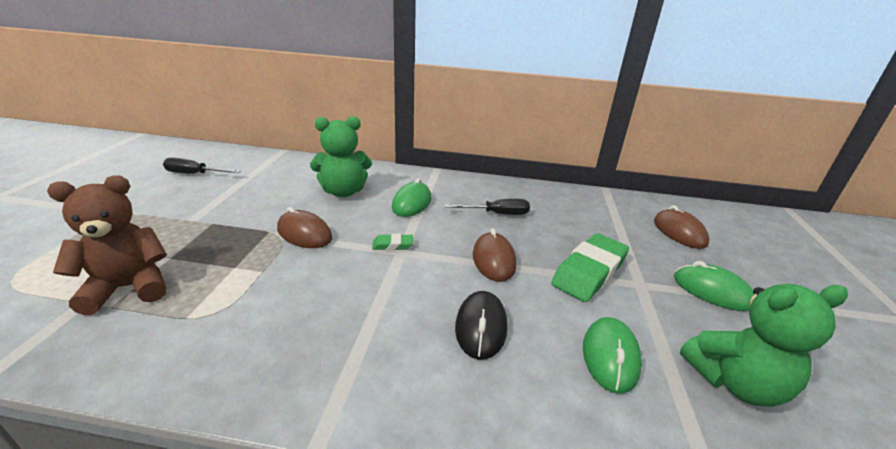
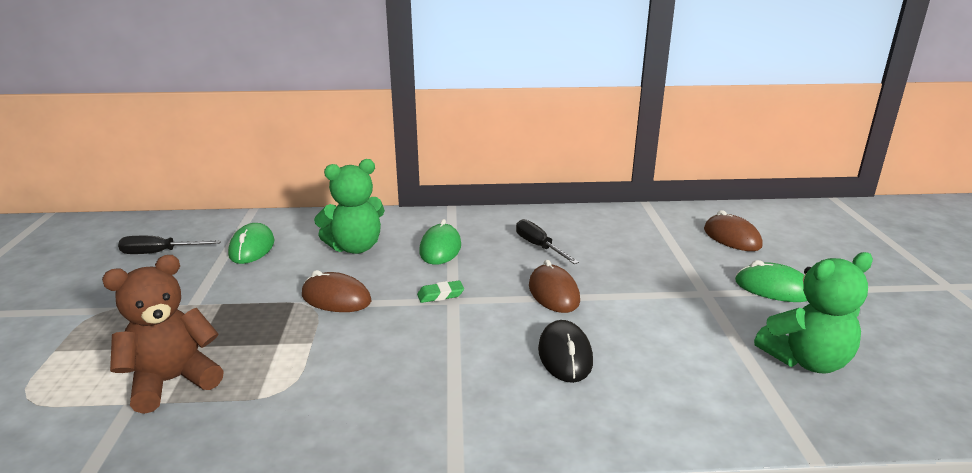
camera: 10 degrees left, 5 degrees down
black screwdriver [445,199,530,215] -> black screwdriver turned 105 degrees counterclockwise [516,219,579,264]
green eraser [551,233,629,302] -> none
green mouse [583,317,642,394] -> green mouse moved to [228,223,275,264]

